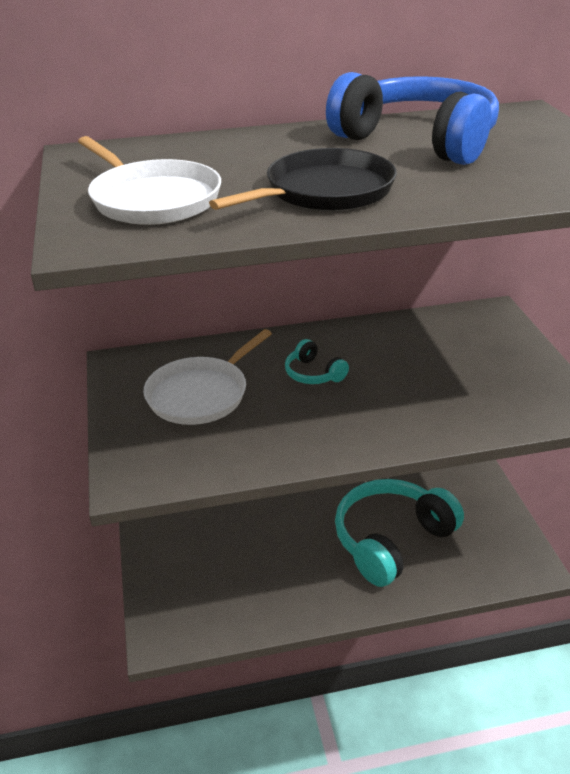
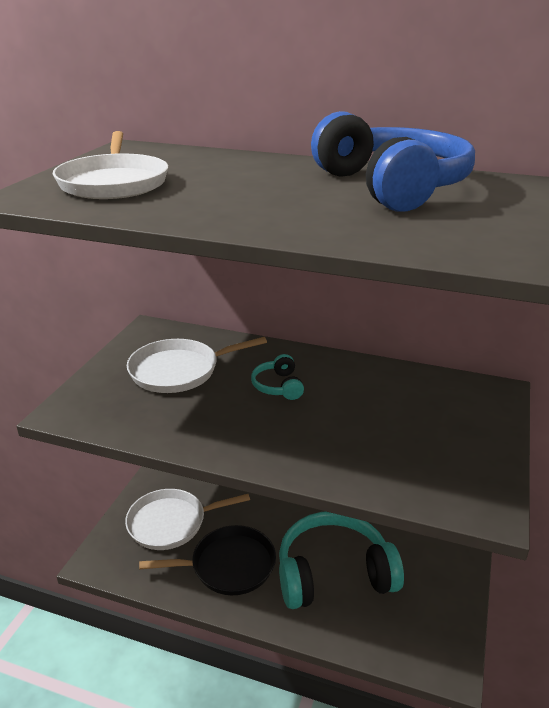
camera: 30 degrees right, 5 degrees down
black pan [209,148,397,211] -> black pan moved to [139,525,276,595]
none -> white pan [125,489,250,550]

